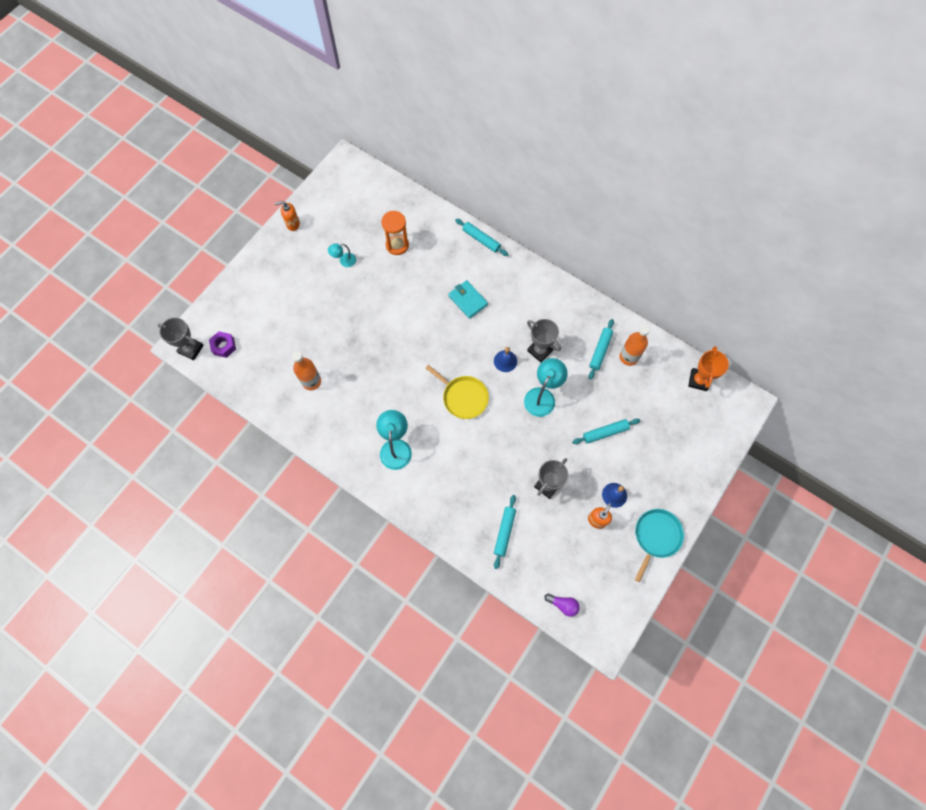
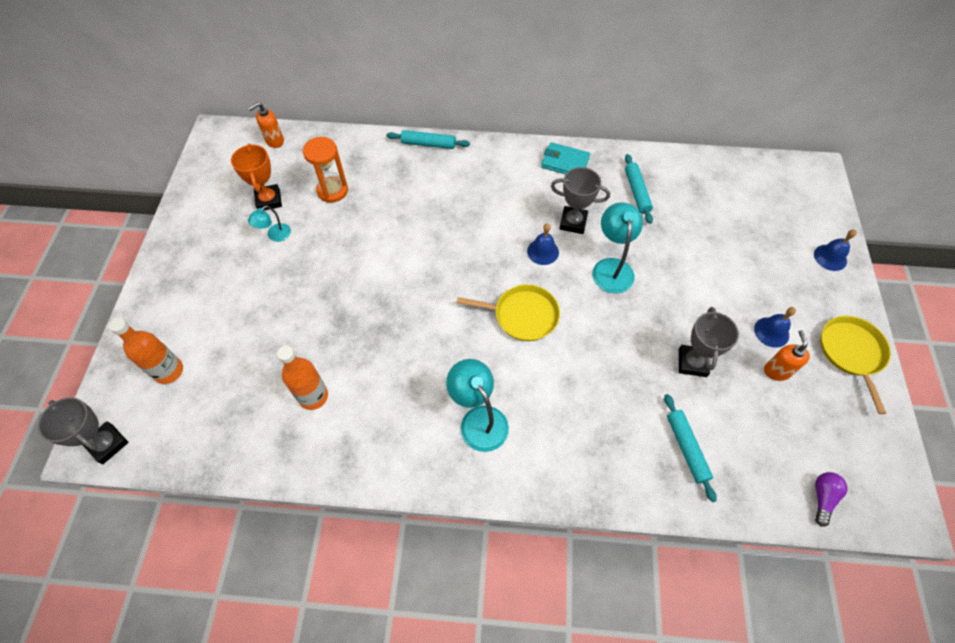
camera: 30 degrees left, 10 degrees down
grey trophy [158,317,204,360] -> grey trophy turned 45 degrees clockwise [38,397,129,464]
purple nut [209,331,236,358] -> none
orange soap dispenser [275,201,300,231] -> orange soap dispenser moved to [248,102,284,148]
turquoise wallet [448,280,488,319] -> turquoise wallet moved to [541,142,590,174]
purple light bulb [544,593,580,617] -> purple light bulb turned 60 degrees counterclockwise [815,472,848,527]
turquoise rolling pin [572,418,640,444] -> none
orange bottle [620,325,650,366] -> orange bottle moved to [109,318,183,384]
turquoise pan [635,509,684,582] -> yellow pan [820,316,891,414]
orange trophy [688,346,729,391] -> orange trophy moved to [231,143,282,210]
none -> blue bell [814,229,857,271]

